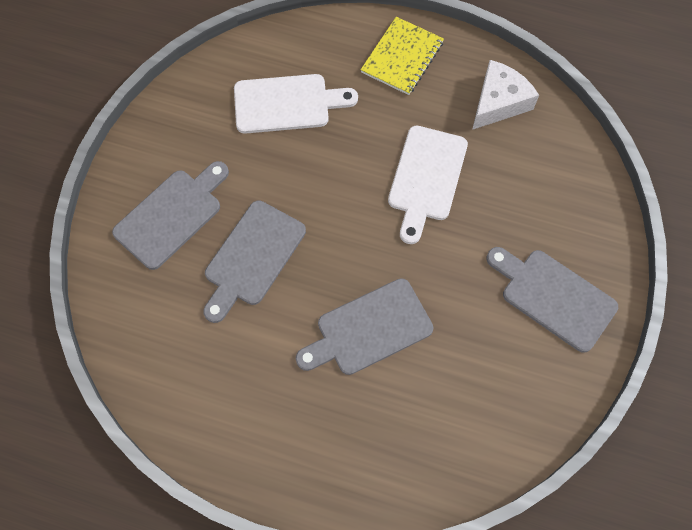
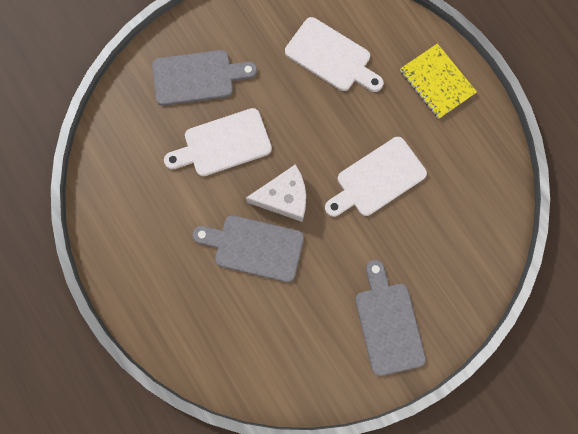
camera: 40 degrees right, 10 degrees up
grey cutting board [203,200,306,323] -> white cutting board [164,108,272,176]
yellow notebook [361,17,444,95] -> yellow notebook turned 75 degrees clockwise [400,44,477,119]
white cheese [472,60,539,130] -> white cheese moved to [246,164,306,222]

